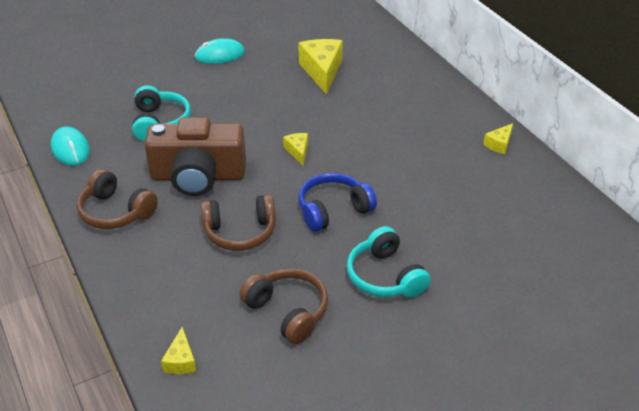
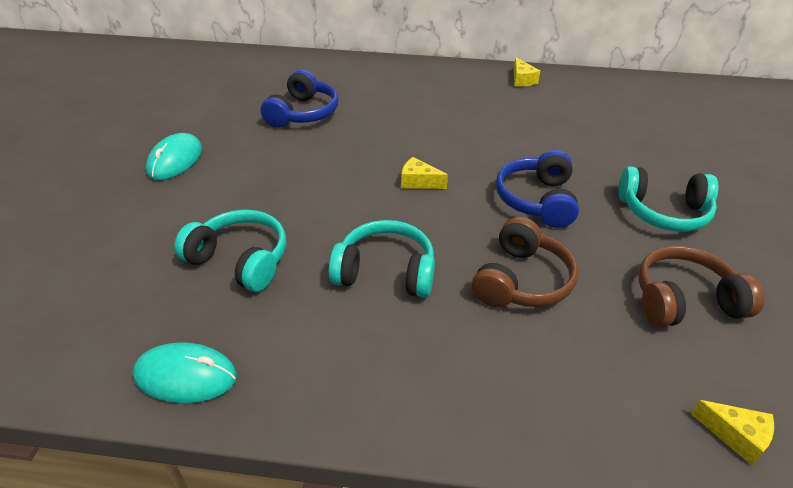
camera: 55 degrees left, 0 degrees up
brown headphones [77,169,158,229] -> none
brown camera [144,117,246,196] -> turquoise headphones [329,220,435,298]
yellow cheese [298,39,343,95] -> blue headphones [261,70,338,128]

